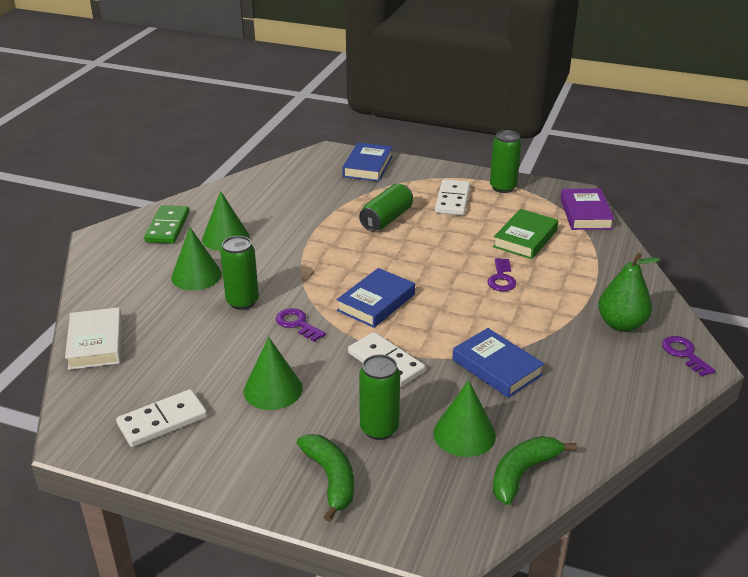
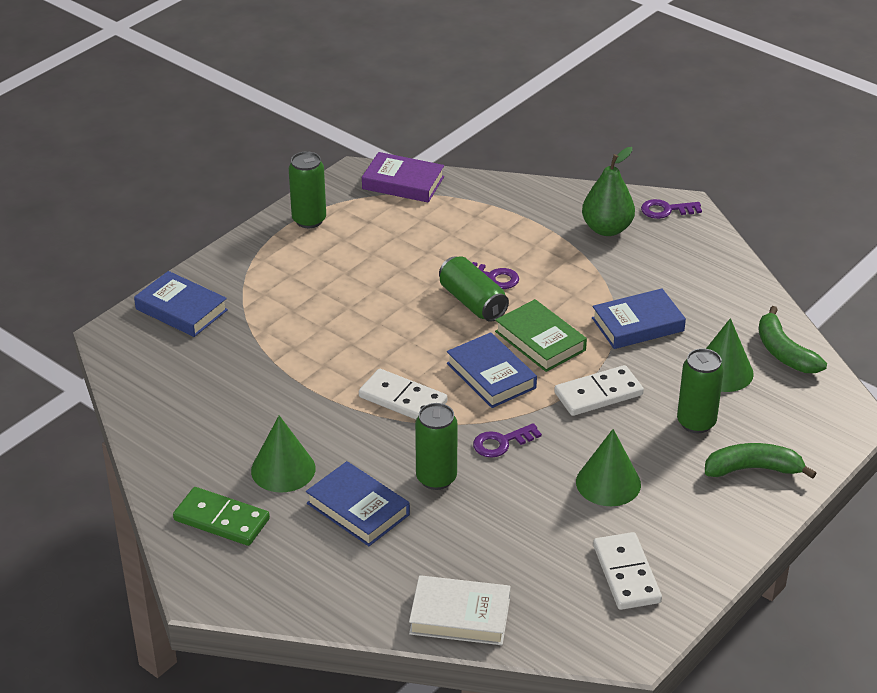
camera: 70 degrees left, 5 degrees up
green cone [171,227,222,290] -> blue book [306,461,410,546]
green can [359,184,413,231] -> green can moved to [439,256,509,322]
white domino [435,179,470,215] -> white domino moved to [359,369,447,420]
green book [493,209,558,259] -> green book moved to [495,299,587,372]

